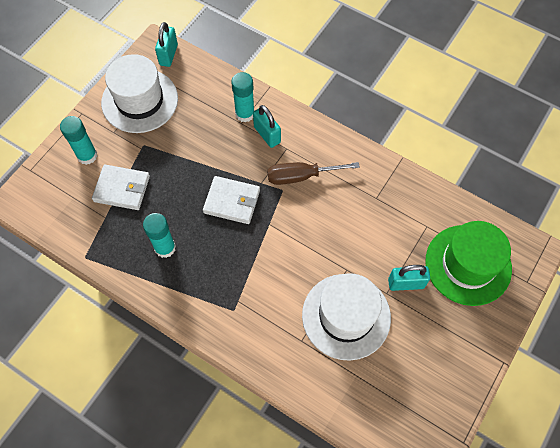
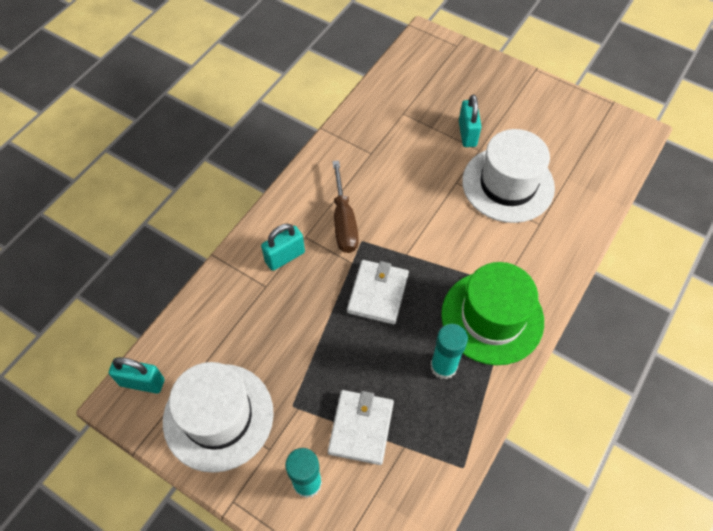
camera: 90 degrees left, 5 degrees down
turquoise glue stick [231,72,255,122] -> none
green hat [425,221,512,306] -> green hat moved to [441,262,544,365]

